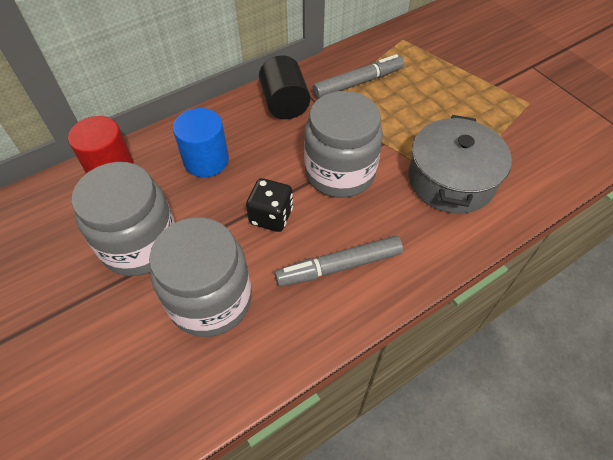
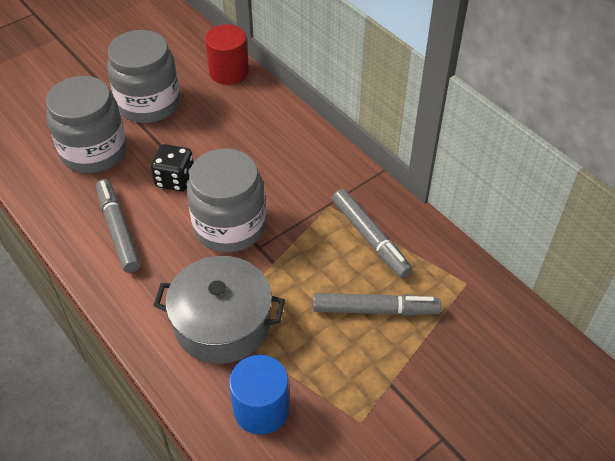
camera: 85 degrees right, 5 degrees down
blue cylinder [173,108,229,177] -> blue cylinder moved to [229,355,289,435]
black cylinder [259,55,310,119] -> none
none -> grey marker [313,293,441,316]

